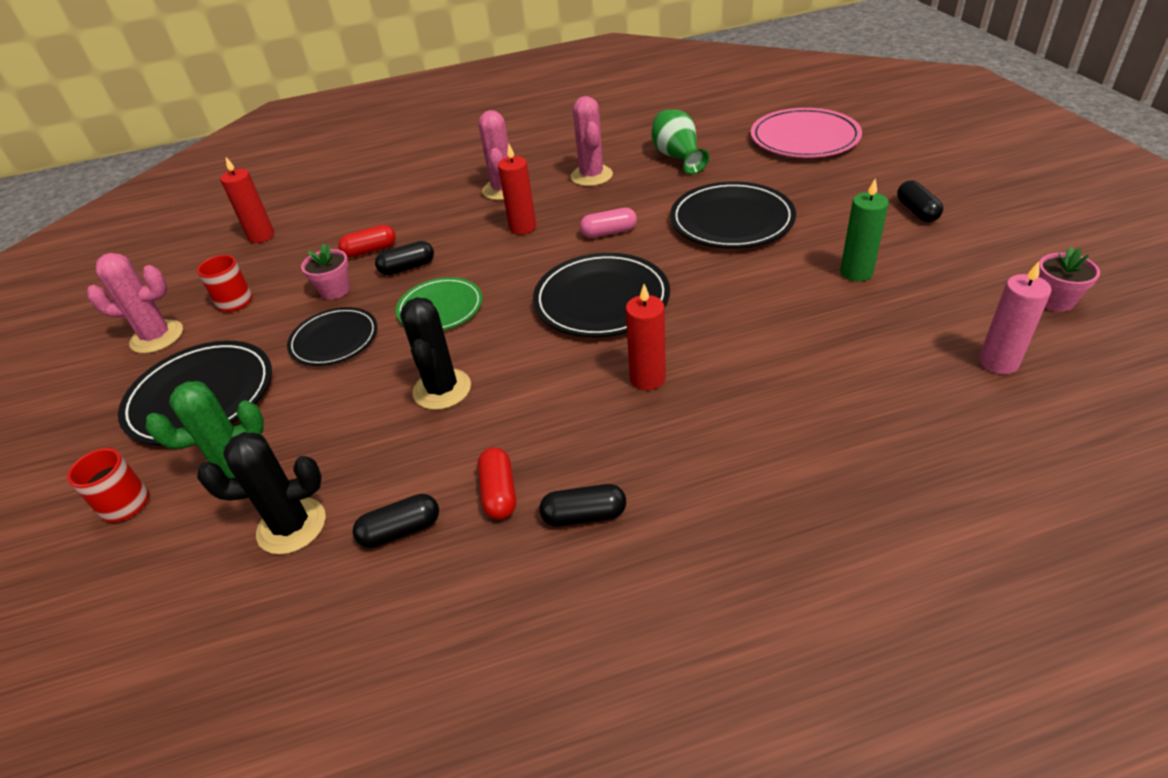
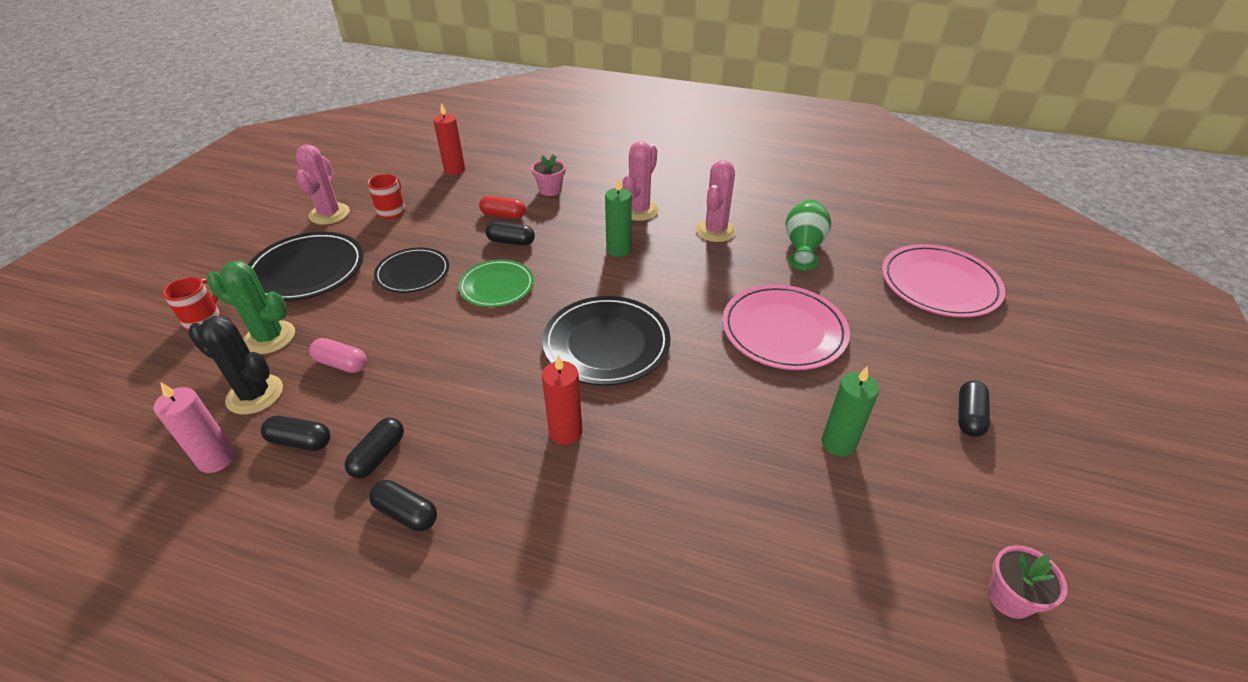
camera: 30 degrees right, 0 degrees up
pink cactus [87,253,183,354] -> pink cactus turned 60 degrees clockwise [296,145,350,225]
pink flower pot [301,244,350,299] -> pink flower pot moved to [531,154,566,196]
black cactus [400,297,471,410] -> none
red capsule [478,447,516,520] -> black capsule [344,418,404,479]
red candle [498,144,536,234] -> green candle [605,178,632,257]
pink capsule [580,208,637,238] -> pink capsule moved to [309,338,367,373]
black plate [670,181,796,248] -> pink plate [722,284,850,370]
pink candle [979,261,1052,374] -> pink candle moved to [153,382,235,473]

